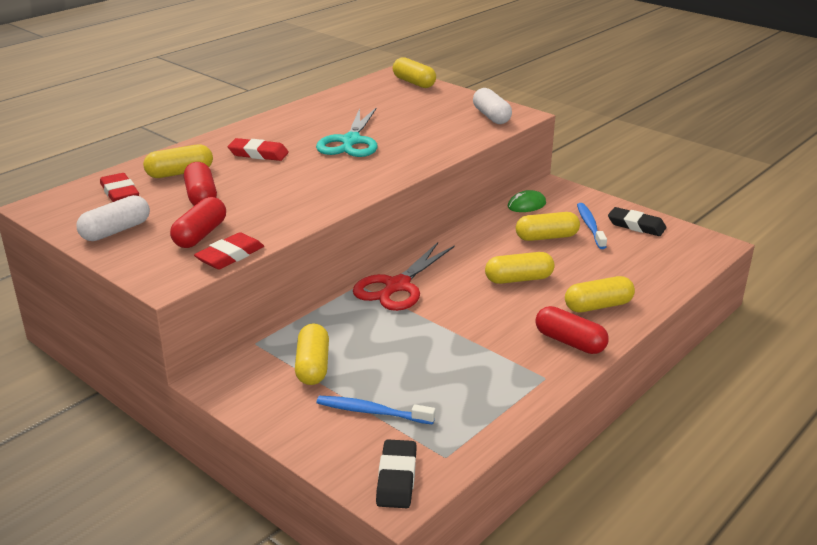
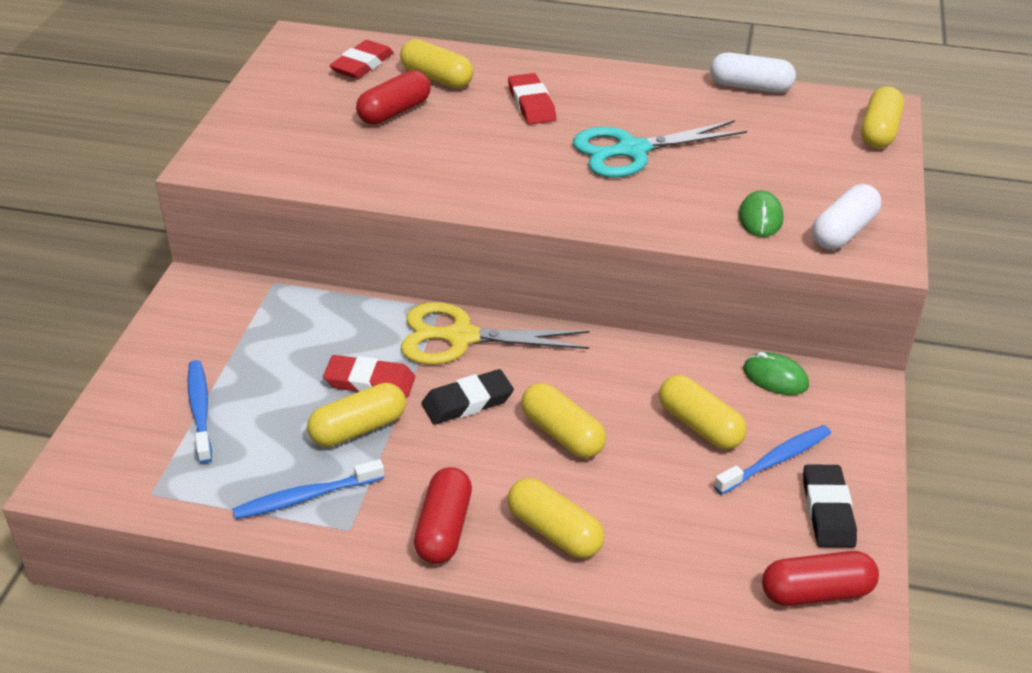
camera: 60 degrees right, 10 degrees up
white capsule [76,195,150,241] -> white capsule moved to [710,53,796,93]
red capsule [170,197,226,248] -> red capsule moved to [762,551,879,606]
red eraser [194,232,264,270] -> red eraser moved to [323,355,415,398]
yellow capsule [295,323,329,385] -> yellow capsule moved to [307,383,406,447]
red scissors [353,242,455,311] -> yellow scissors [401,302,590,365]
black eraser [376,439,417,508] -> black eraser moved to [421,369,514,424]
none -> blue toothbrush [232,459,384,519]
none -> green mouse [739,190,784,237]

